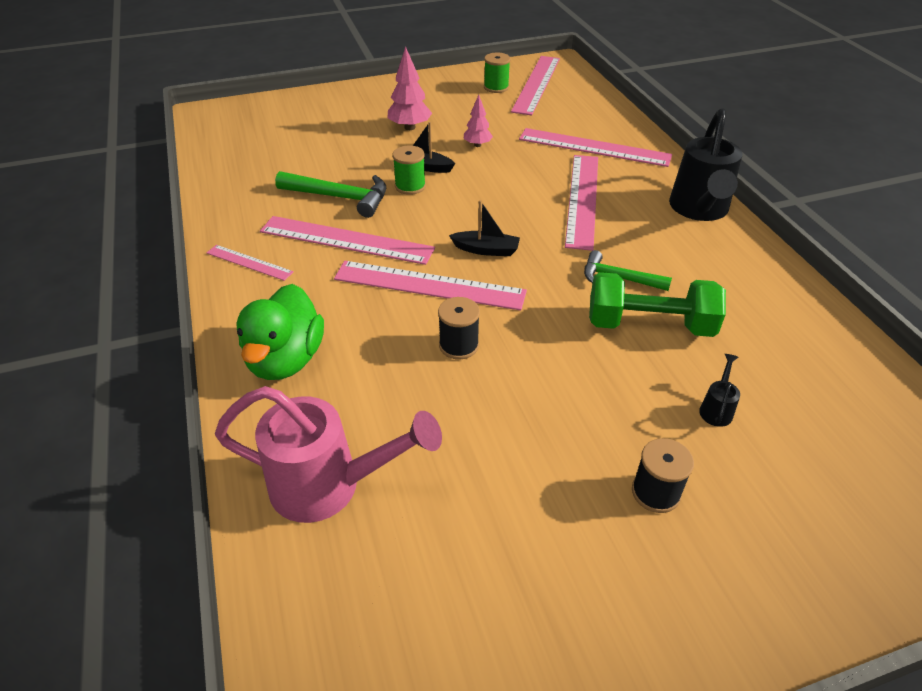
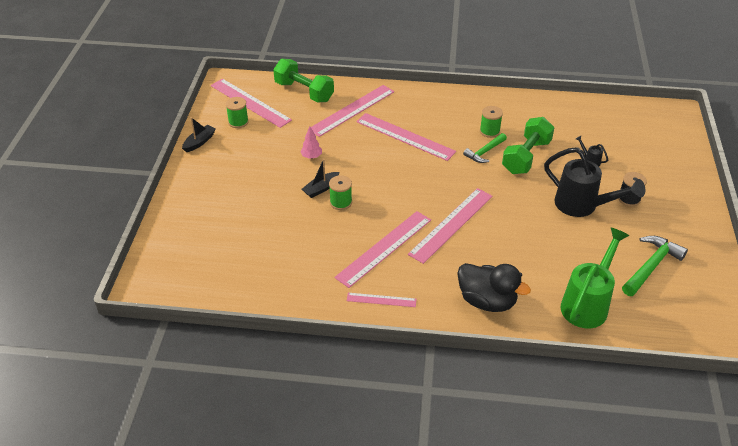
camera: 65 degrees left, 0 degrees up
pink ruler [207,245,294,281] -> pink ruler turned 45 degrees clockwise [347,293,417,307]
pink watering can [215,386,442,523] -> green watering can [560,228,629,328]
green duck [236,284,324,380] -> black duck [457,263,531,312]
green hammer [275,171,386,218] -> green hammer moved to [622,236,688,296]
pink tree [388,46,432,130] -> none
black spool [438,297,480,360] -> none
black boat [449,200,520,256] -> black boat moved to [182,117,216,152]
black watering can [669,108,742,221] -> black watering can moved to [544,147,645,217]
none -> green dumbbell [273,59,334,102]
none -> green spool [480,106,503,138]

